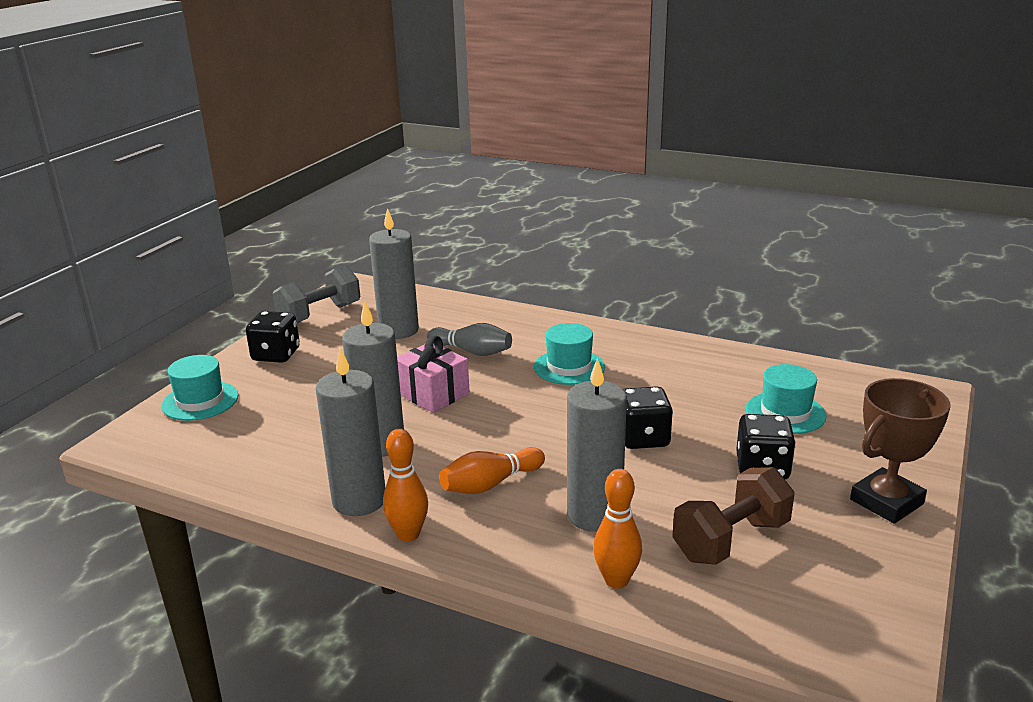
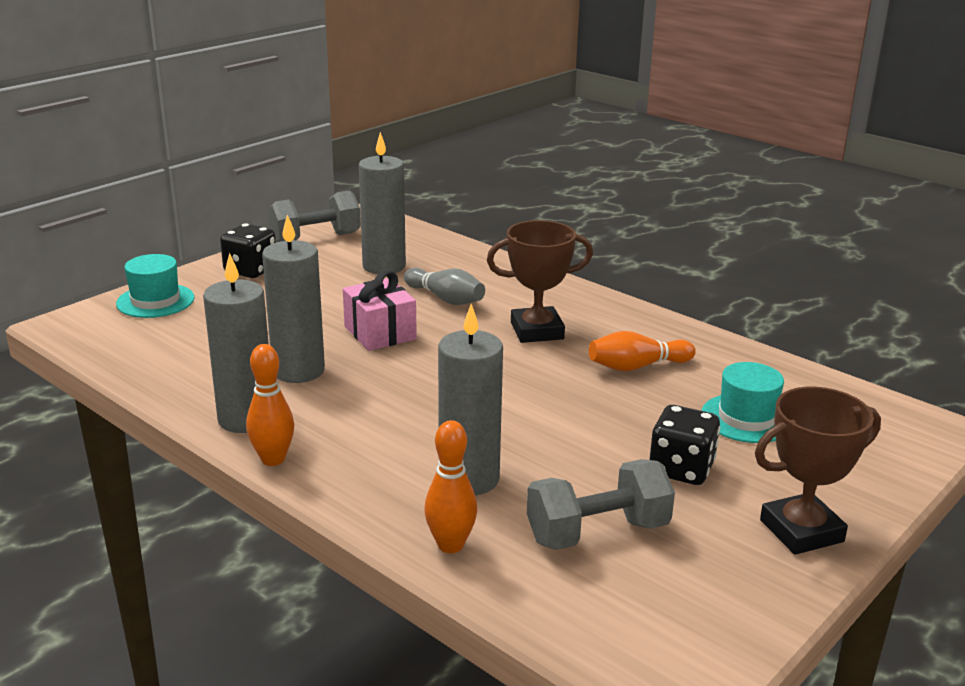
camera: 15 degrees right, 0 degrees up
orange bowling pin [439,447,545,494] -> orange bowling pin moved to [589,331,696,371]
turquoise hat [534,323,605,385] -> brown trophy [487,220,593,343]
black dice [623,386,673,449] -> none
brown dumbbell [672,467,794,565] -> grey dumbbell [527,459,675,550]

